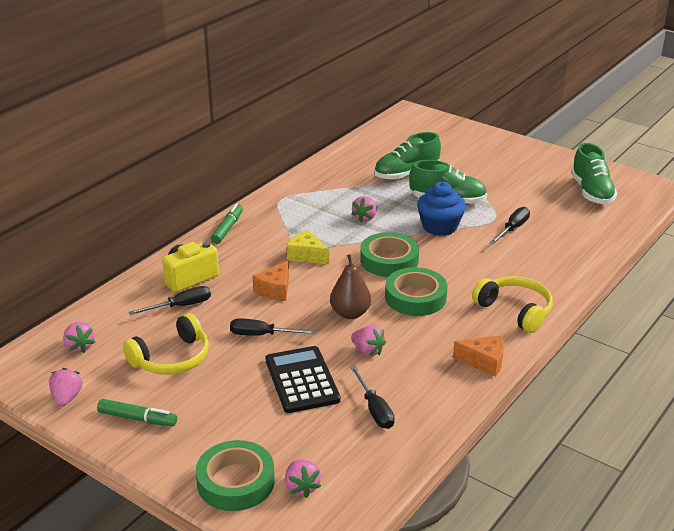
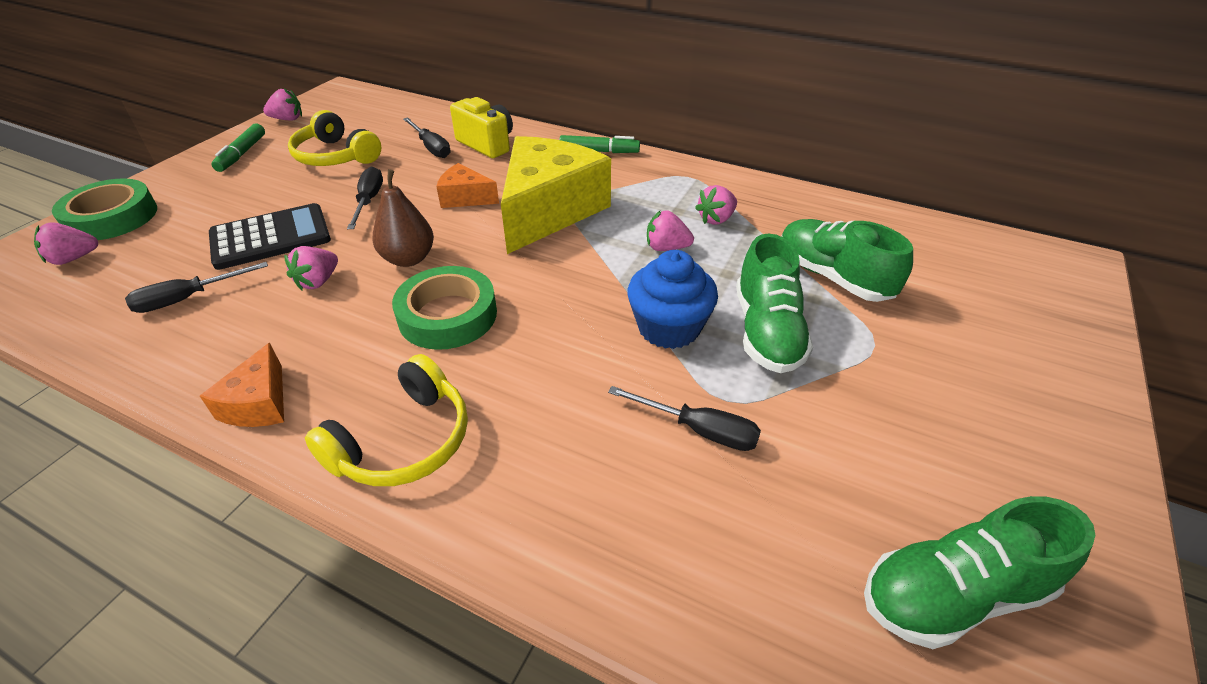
camera: 80 degrees right, 10 degrees up
pink strawberry [63,322,95,353] -> pink strawberry moved to [695,185,737,225]
yellow cheese [287,230,329,264] -> yellow cheese [501,136,611,254], size x2.16
green tape [360,232,419,277] -> none

